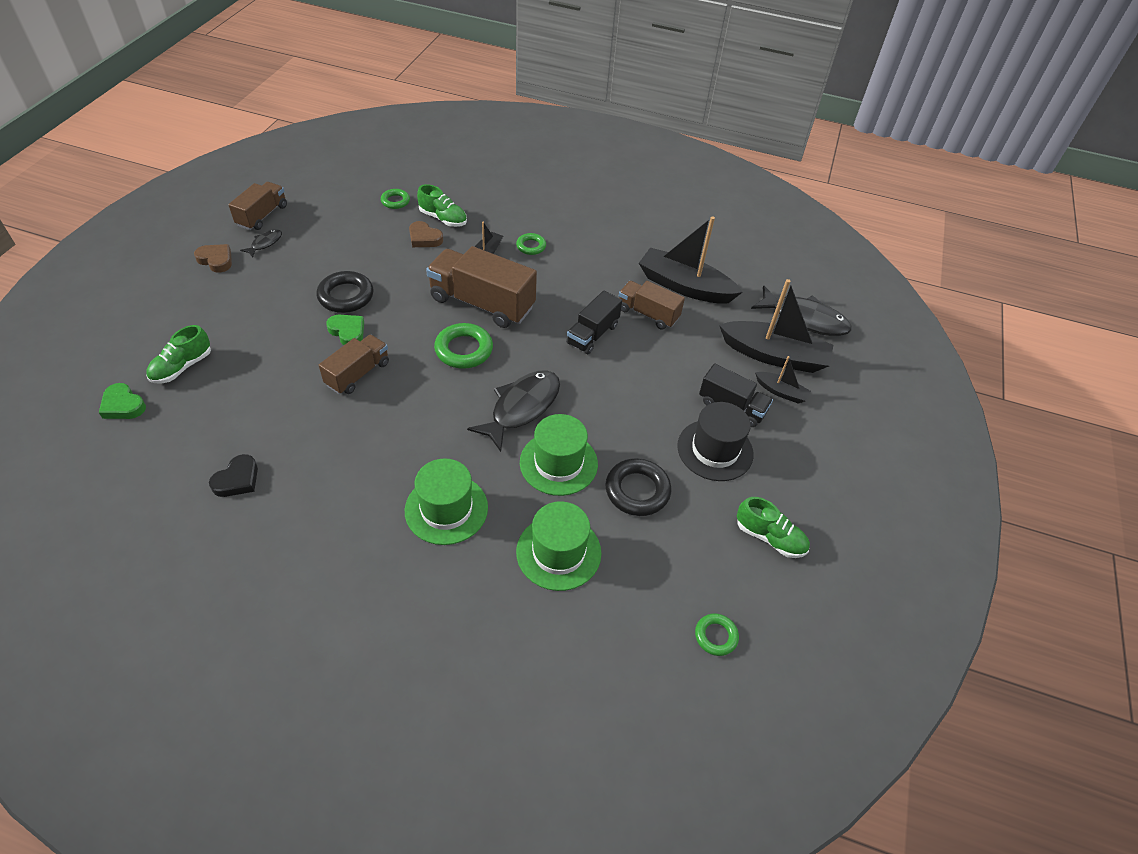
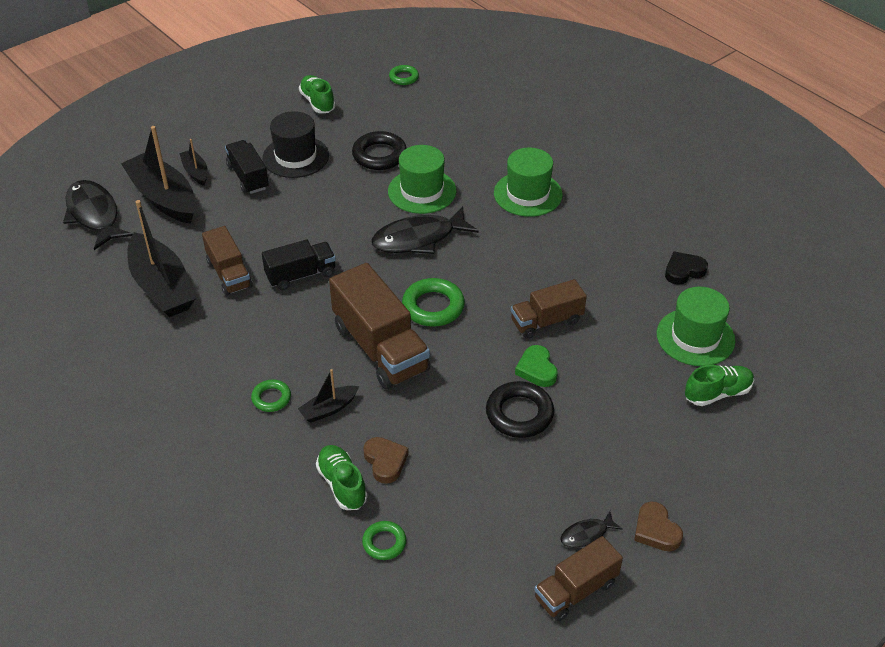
camera: 145 degrees left, 5 degrees down
green heart [99,383,146,419] -> none
green hat [516,501,601,591] -> green hat moved to [657,287,735,366]

